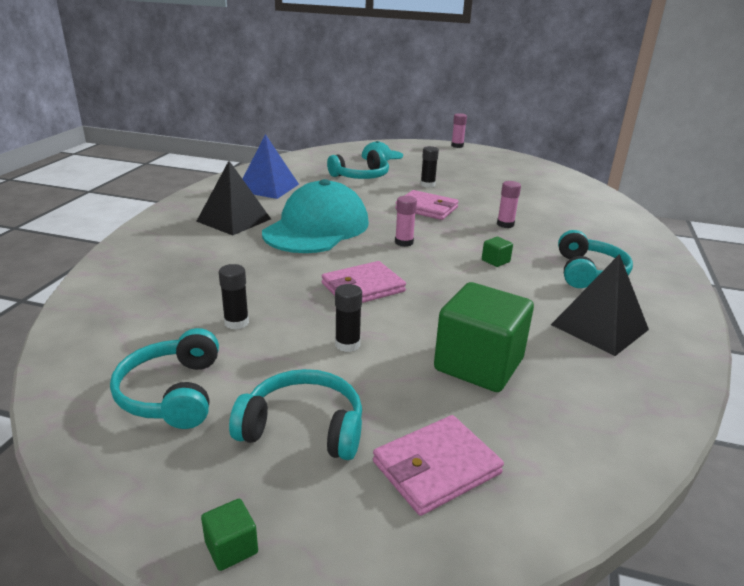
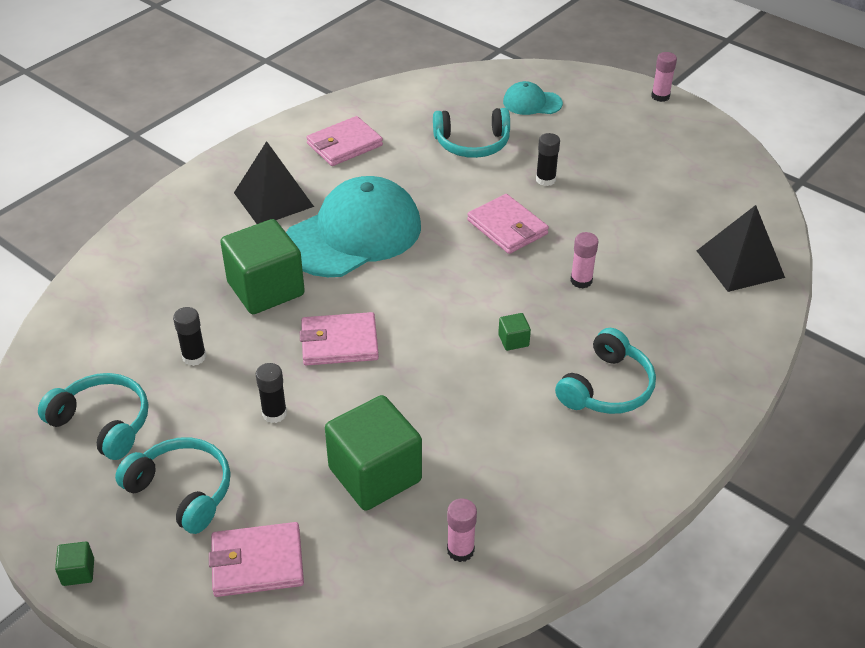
camera: 25 degrees right, 15 degrees up
turquoise headphones [110,328,219,429] -> turquoise headphones turned 105 degrees clockwise [38,373,148,460]
blue pyramid [243,134,299,199] -> pink wallet [306,116,383,166]
pink glue stick [395,196,417,247] -> pink glue stick moved to [447,498,477,562]
black pyramid [551,254,649,356] -> black pyramid moved to [697,205,785,292]
none -> green cube [220,219,305,314]

